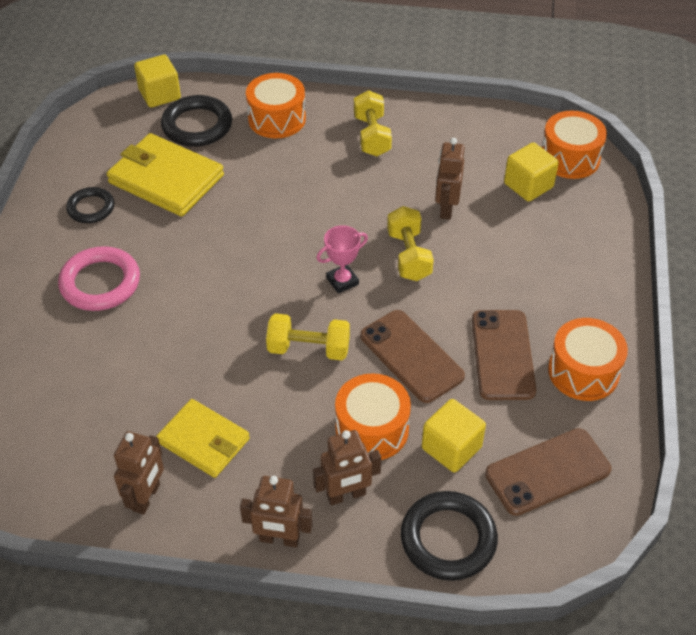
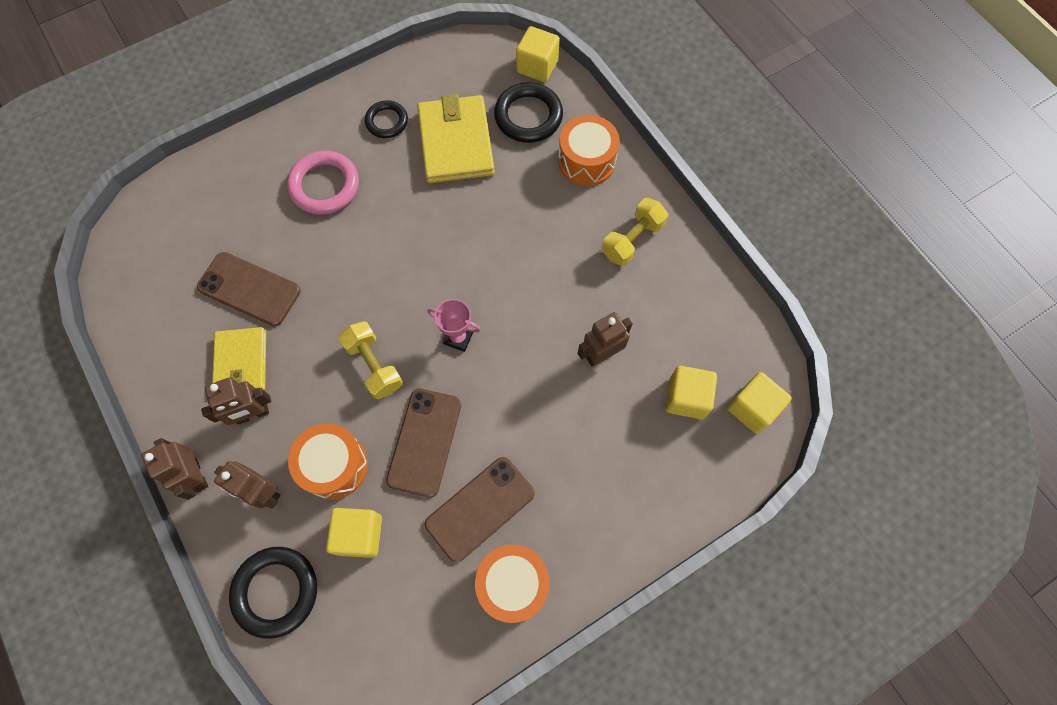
camera: 50 degrees right, 20 degrees up
brown robot [114,431,164,515] -> brown robot moved to [201,377,271,425]
yellow dumbbell [387,206,434,281] -> none
brown phone [485,428,611,516] -> brown phone moved to [197,252,301,326]
orange drum [542,111,607,179] -> yellow cube [727,372,792,434]

